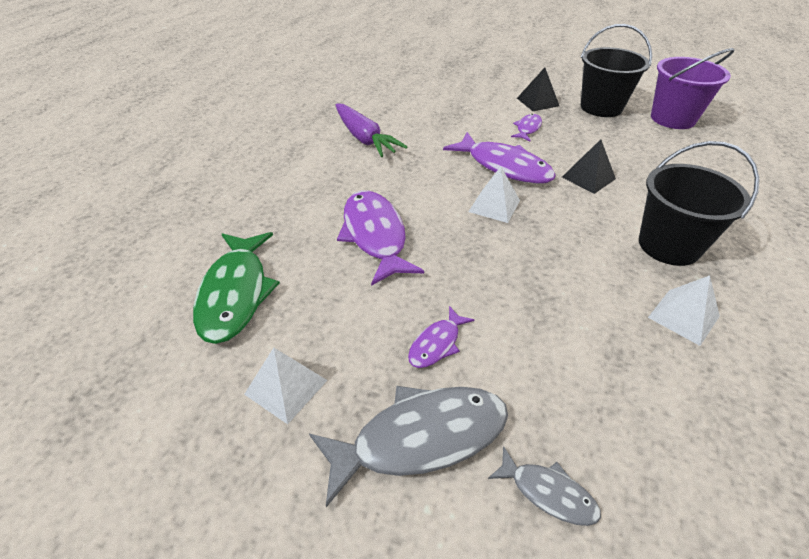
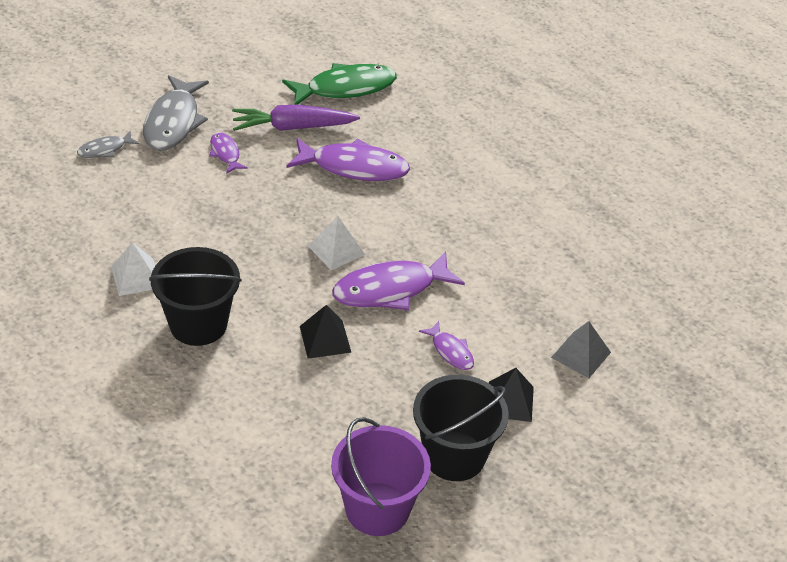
camera: 115 degrees right, 0 degrees up
green fish [193,232,280,344] -> green fish turned 135 degrees clockwise [282,63,397,105]
white pyramid [244,348,328,424] -> none
purple carrot [336,104,407,157] -> purple carrot moved to [232,105,360,131]
none -> grey pyramid [551,321,611,378]

